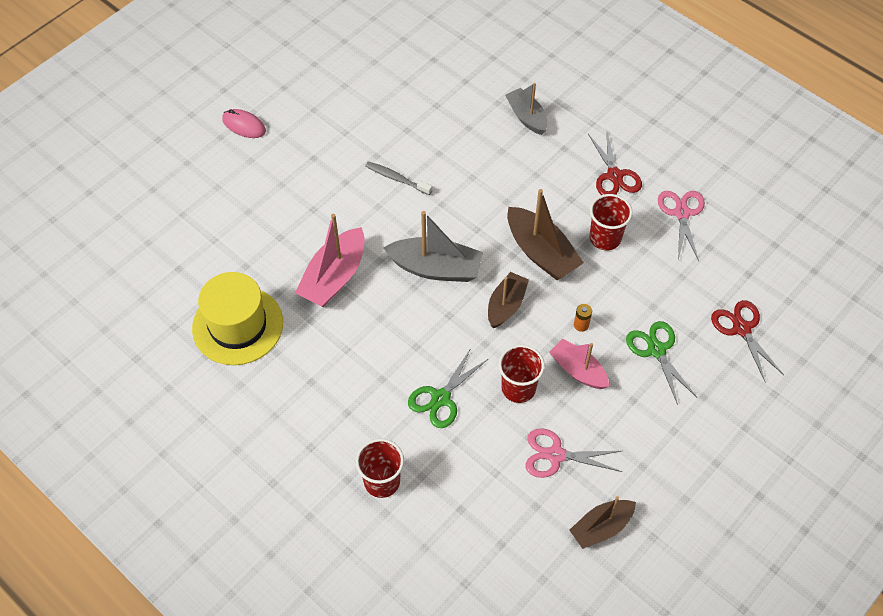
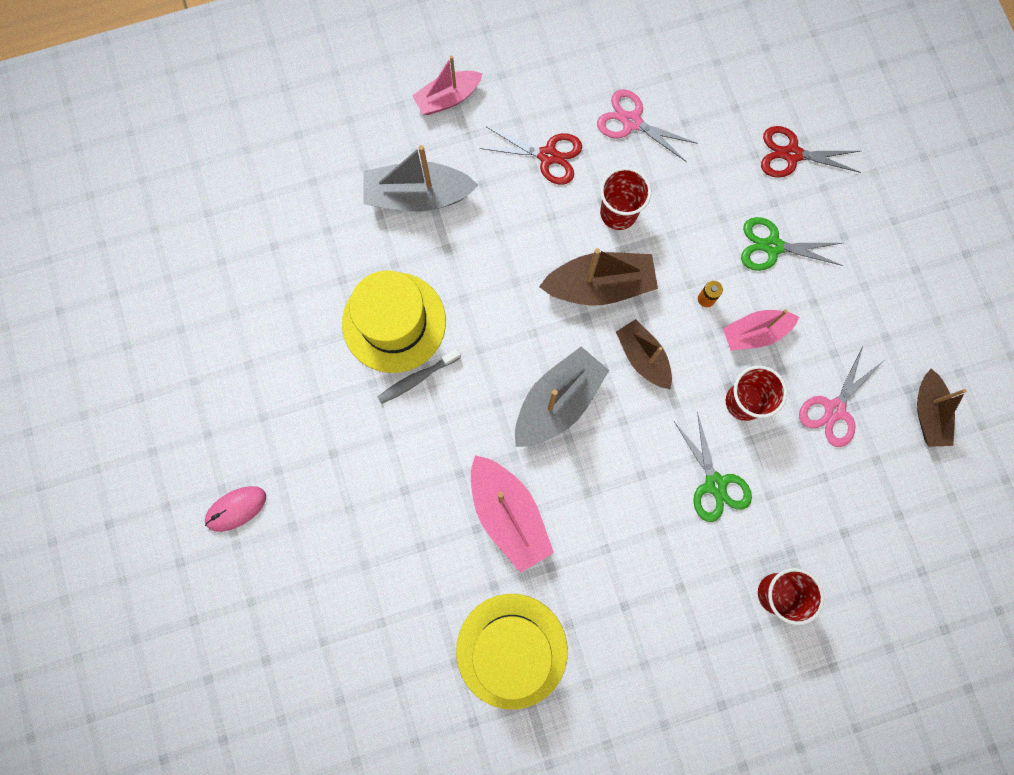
camera: 60 degrees left, 20 degrees up
grey boat [505,83,548,135] -> grey boat [363,145,478,212], size x1.52
none -> yellow hat [342,270,446,373]
none -> pink boat [412,56,482,115]

